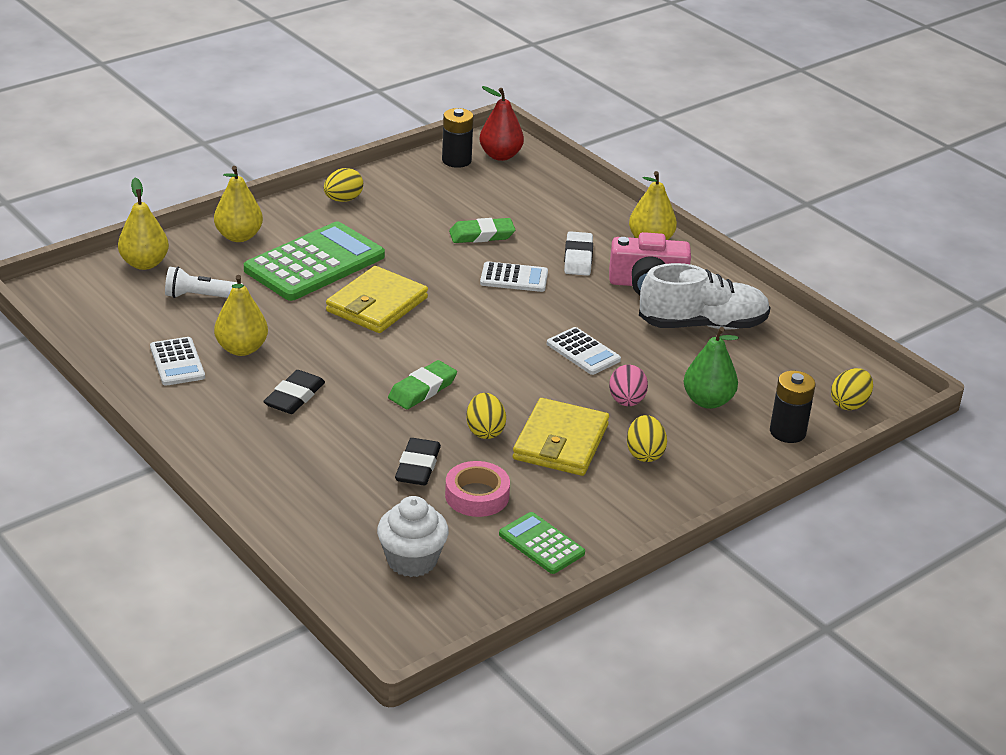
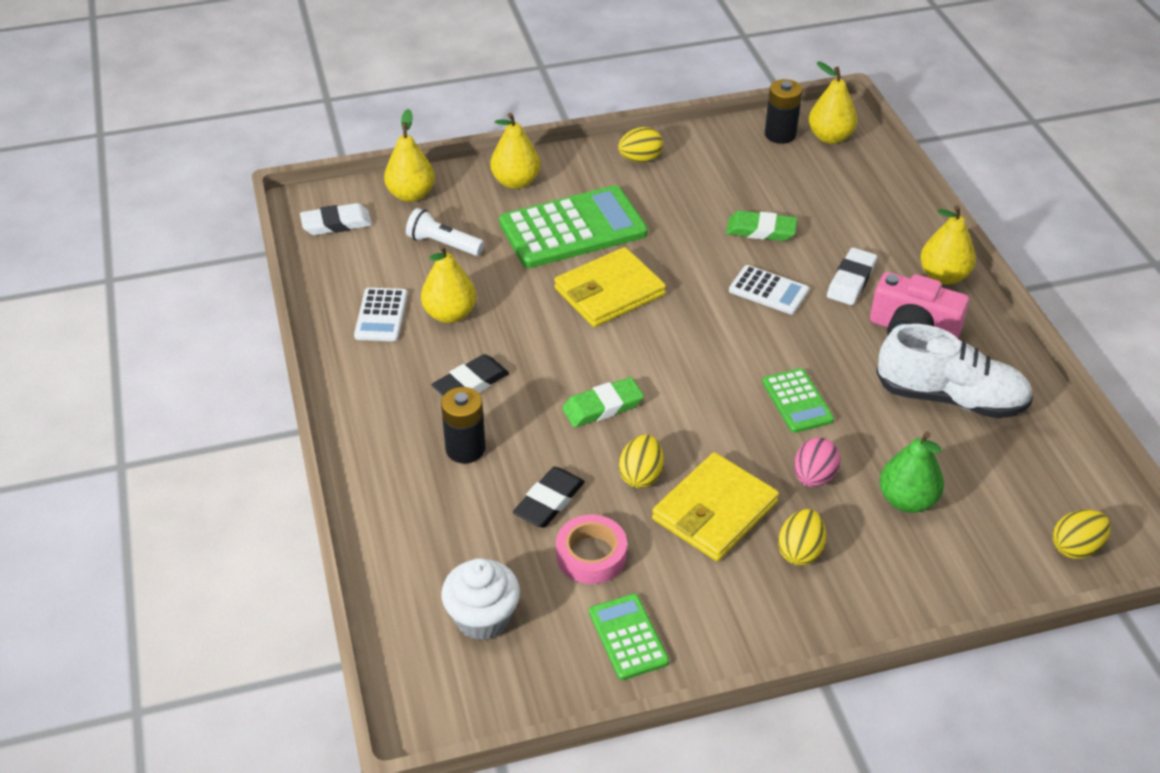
camera: 25 degrees right, 10 degrees up
red pear [479,86,524,161] -> yellow pear [809,61,857,144]
white calculator [547,327,621,375] -> green calculator [762,368,834,433]
black battery [770,371,816,443] -> black battery moved to [441,387,486,463]
none -> white eraser [300,203,372,235]

